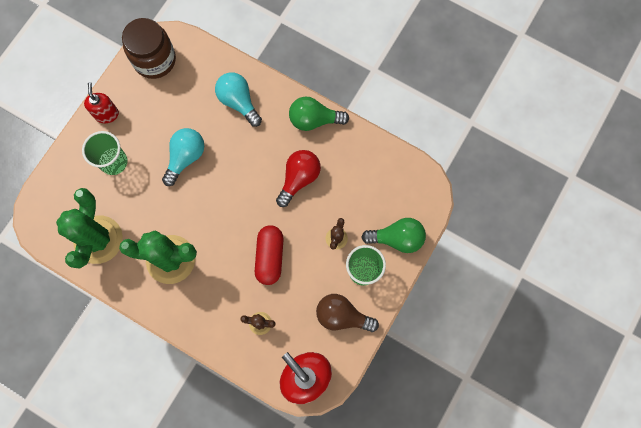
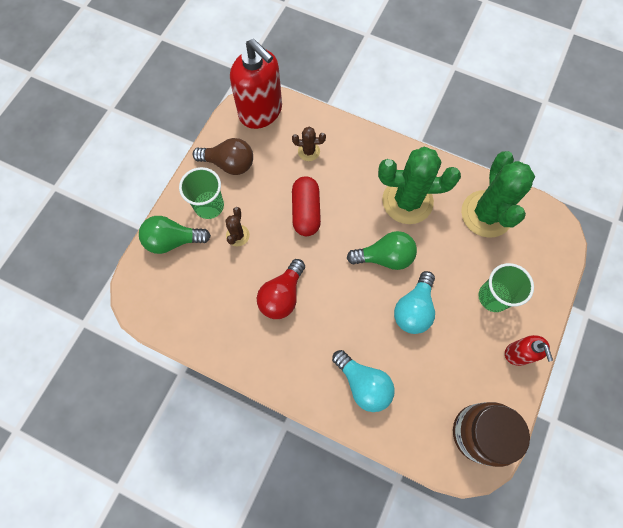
camera: 175 degrees right, 5 degrees down
green light bulb [289,97,349,131] -> green light bulb moved to [347,231,417,270]

